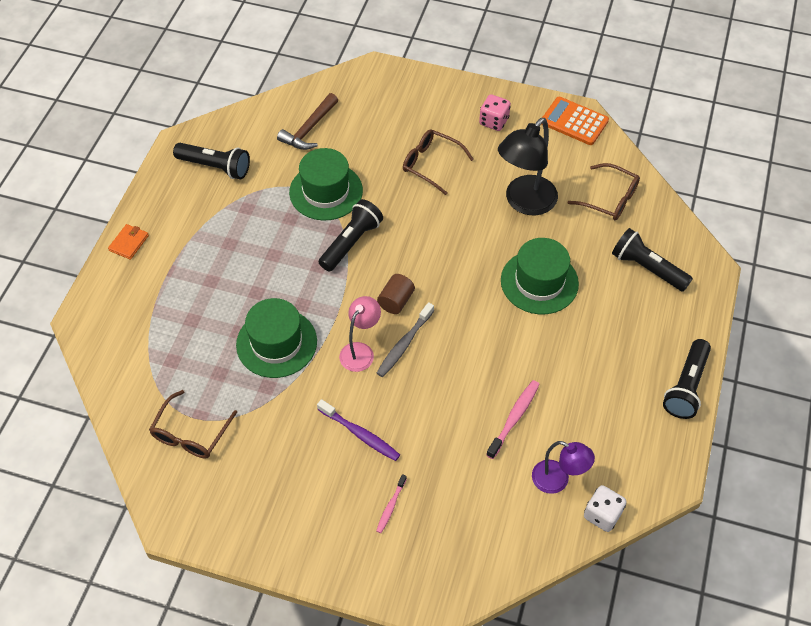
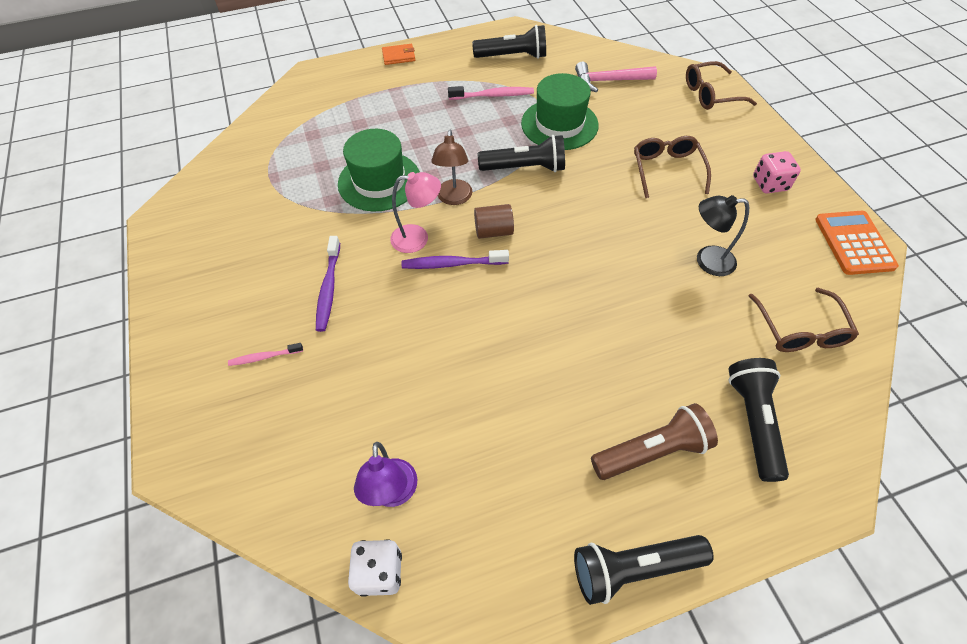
camera: 55 degrees right, 0 degrees up
brown glasses [149,390,237,458] -> brown glasses moved to [686,61,757,110]
black flashlight [173,143,250,179] -> black flashlight turned 75 degrees counterclockwise [472,25,546,59]
brown hammer [277,93,338,150] -> pink hammer [575,61,657,92]
grey toothbrush [377,302,434,377] -> purple toothbrush [401,250,509,269]
pink toothbrush [486,380,540,459] -> pink toothbrush moved to [448,86,534,100]
black lamp [498,118,558,215] -> black lamp [697,195,749,276], size x0.60
green hat [501,238,579,315] -> none
none -> brown lamp [431,130,472,205]
none -> brown flashlight [591,403,718,480]

